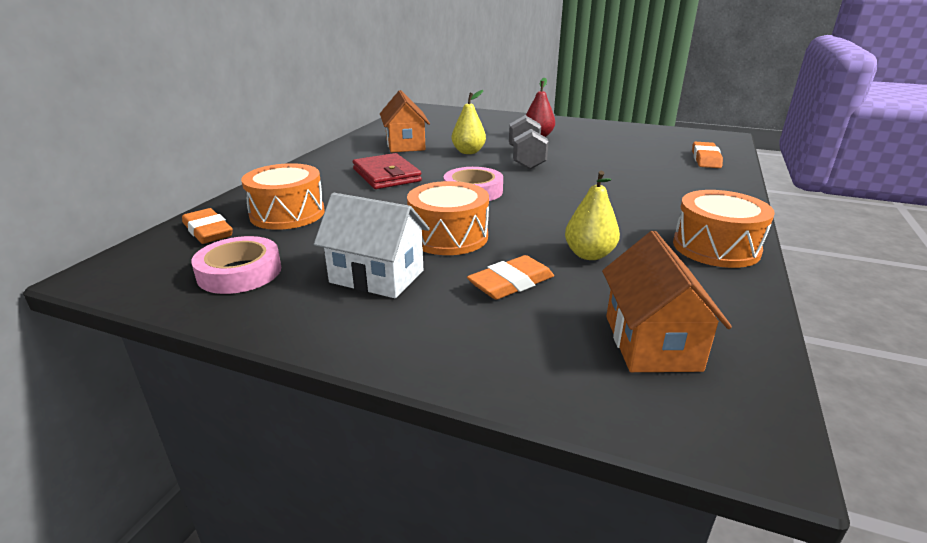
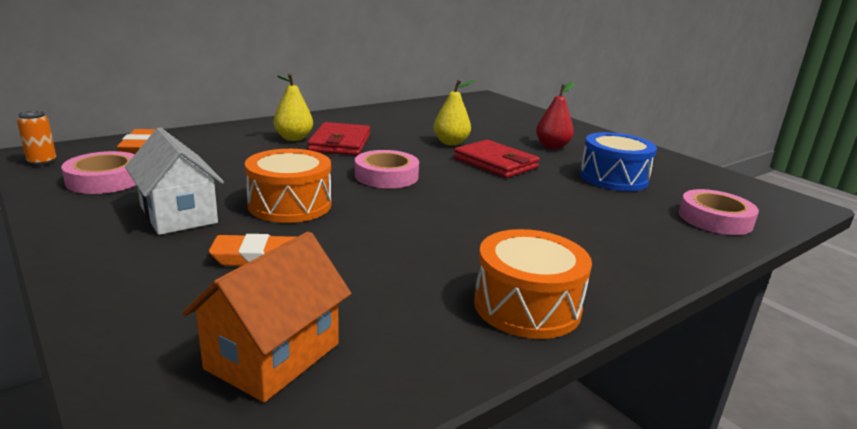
camera: 30 degrees right, 5 degrees down
orange drum [241,163,325,230] -> none
orange house [380,90,430,153] -> none
grey dumbbell [509,115,549,169] -> red wallet [454,140,540,178]
yellow pear [565,171,620,260] -> yellow pear moved to [273,73,313,141]
orange eraser [692,142,723,168] -> pink tape [679,189,759,235]
none -> orange can [17,111,56,166]
none -> blue drum [580,132,657,191]

